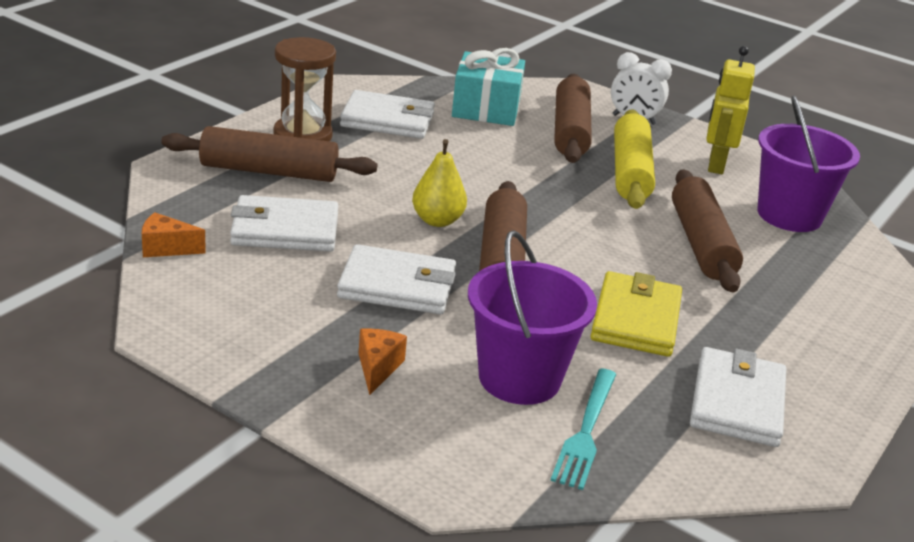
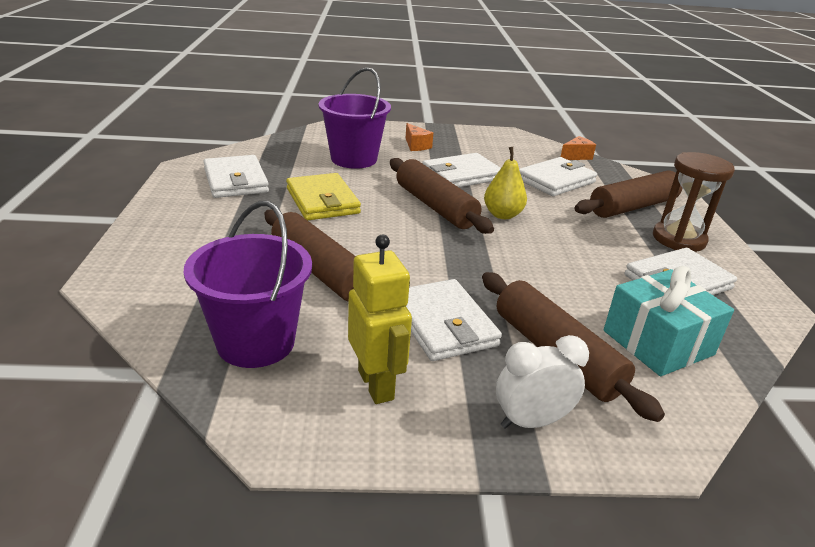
camera: 145 degrees right, 0 degrees up
turquoise fork [550,369,616,490] -> none
yellow rolling pin [614,109,655,209] -> white wallet [406,279,502,361]

